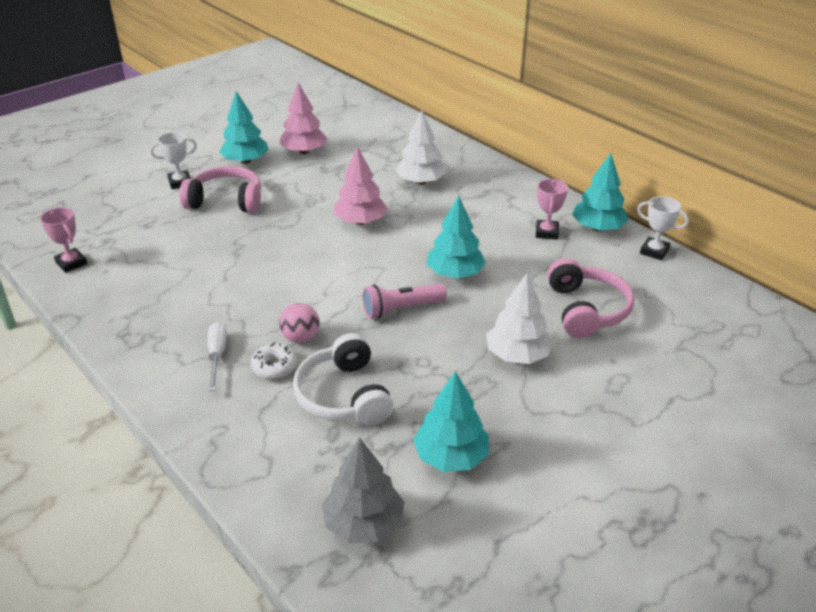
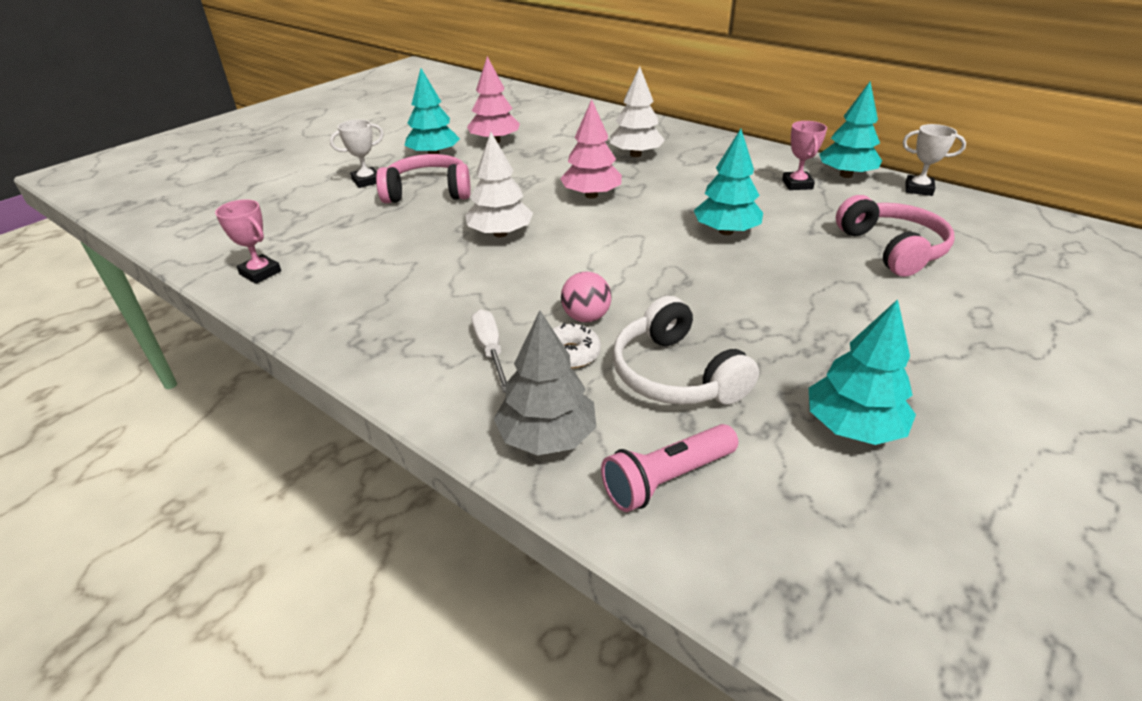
camera: 10 degrees left, 0 degrees up
grey tree [322,437,405,543] -> grey tree moved to [494,311,597,456]
pink flashlight [363,283,447,319] -> pink flashlight moved to [601,424,738,512]
white tree [486,273,553,364] -> white tree moved to [465,132,533,237]

